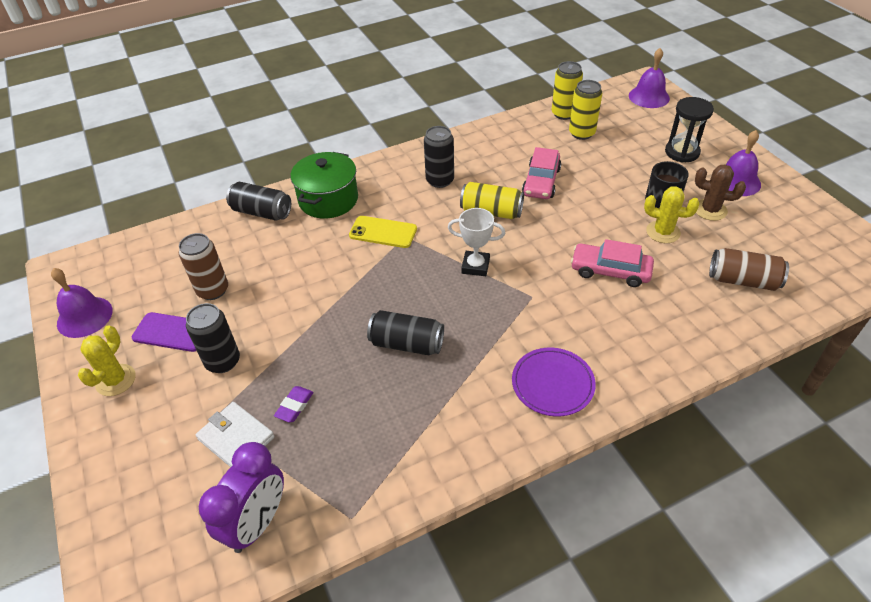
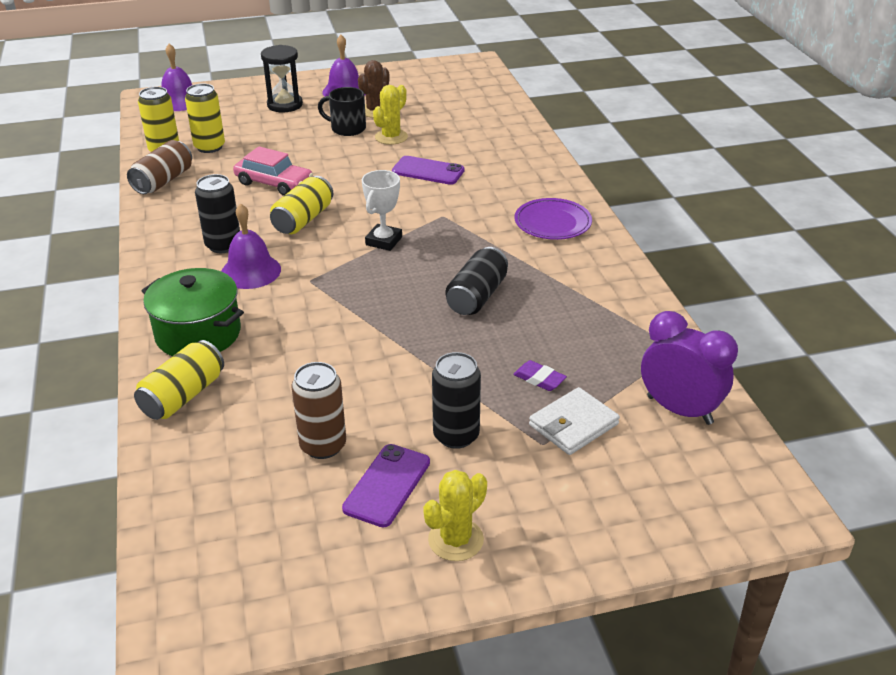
camera: 80 degrees left, 10 degrees down
purple bell [51,268,113,338] -> purple bell moved to [221,203,281,289]
yellow cactus [78,325,136,396] -> yellow cactus turned 75 degrees counterclockwise [423,470,487,561]
black can [226,182,291,220] -> yellow can [134,340,224,420]
yellow phone [349,216,417,248] -> none
pink car [571,239,654,287] -> purple phone [392,156,465,185]
brown can [709,248,789,291] -> brown can moved to [127,140,192,194]

